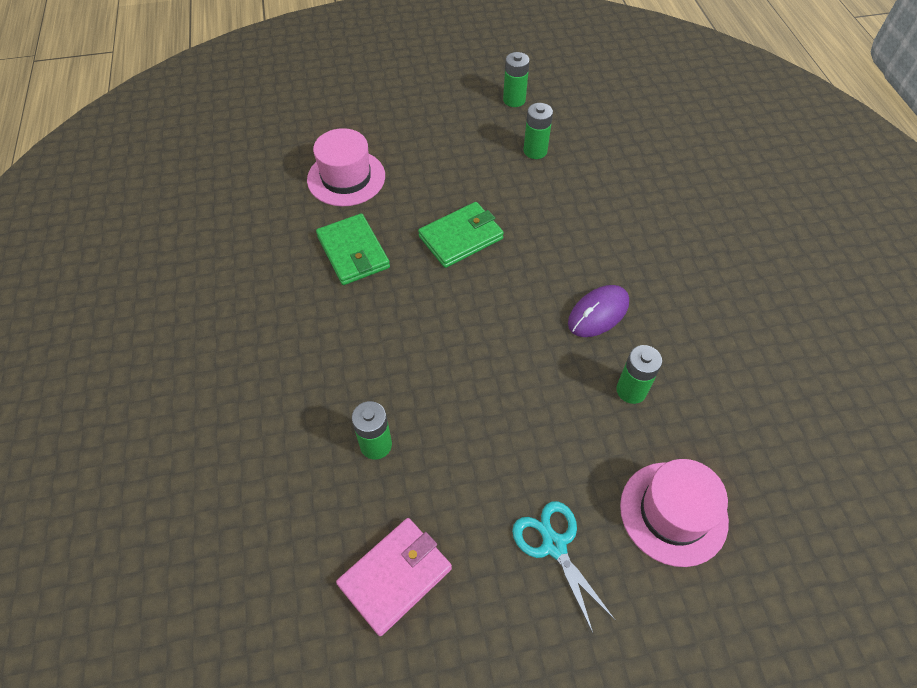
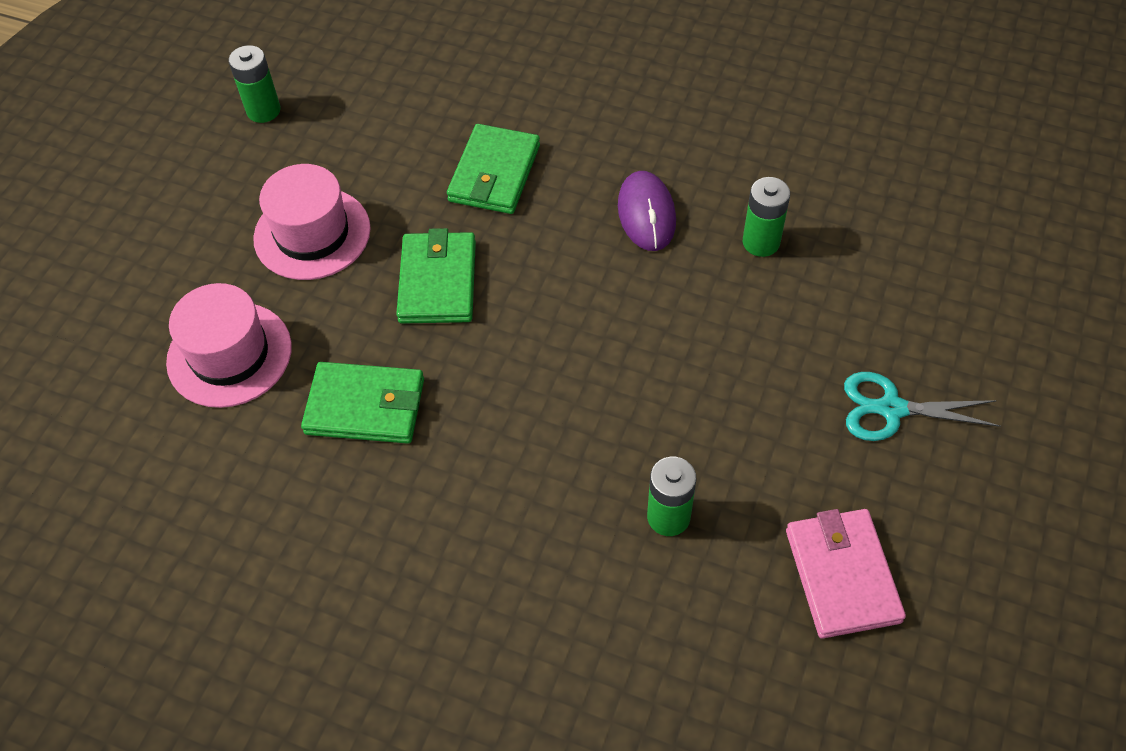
camera: 55 degrees left, 0 degrees up
green battery [523,103,553,159] -> none
pink hat [620,459,729,567] -> pink hat moved to [253,164,371,280]
none -> green wallet [447,124,540,214]

